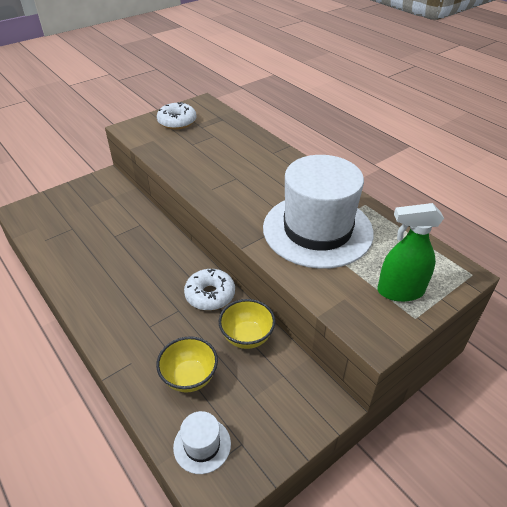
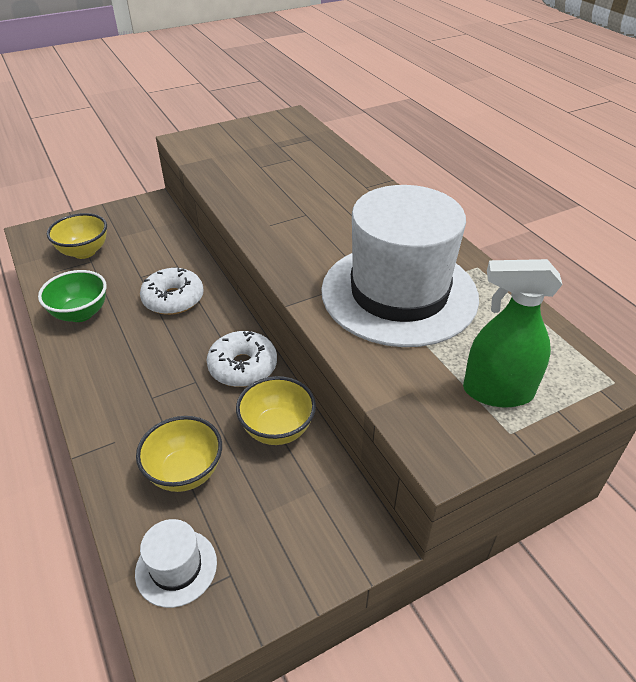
camera: 10 degrees right, 0 degrees up
white donut [157,102,196,129] -> white donut moved to [140,268,204,315]
none -> green bowl [38,270,107,322]
none -> yellow bowl [47,213,107,259]

